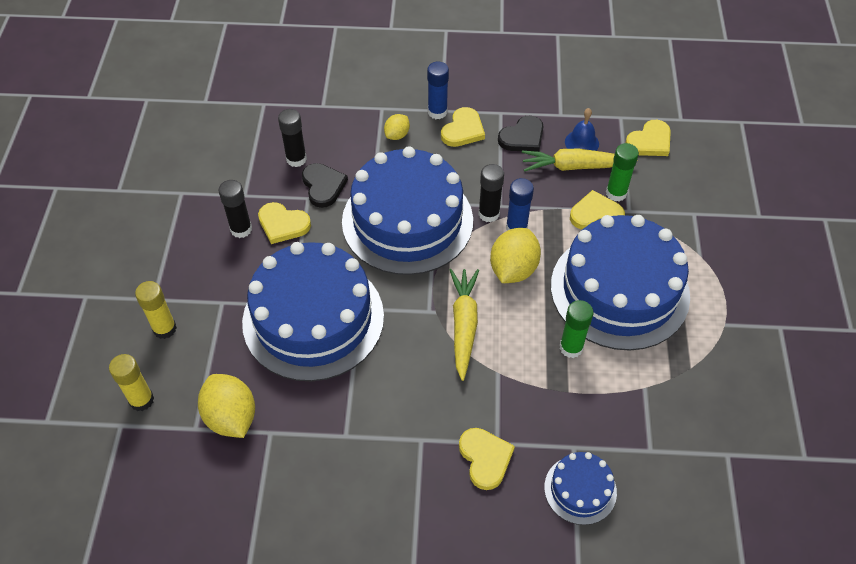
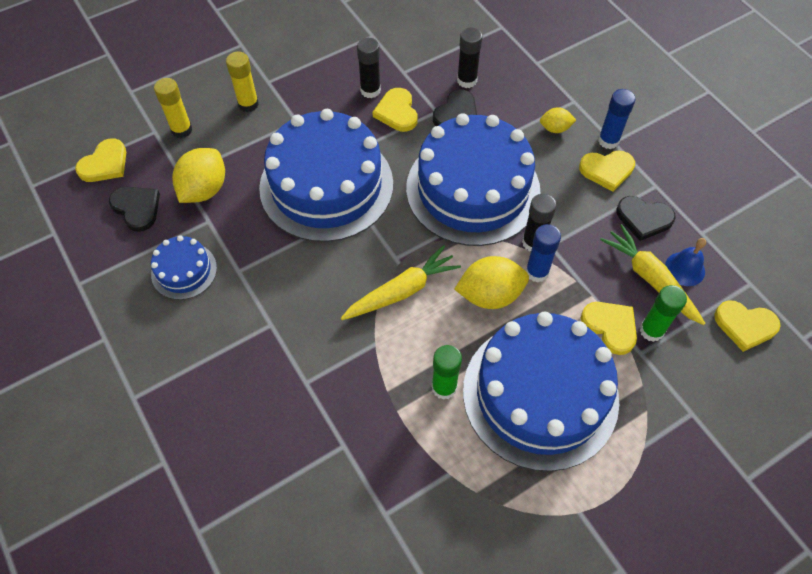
camera: 55 degrees right, 5 degrees up
yellow heart [459,428,515,490] -> yellow heart moved to [75,138,126,182]
blue cake [544,452,617,525] -> blue cake moved to [151,235,217,300]
none -> black heart [109,187,160,232]

